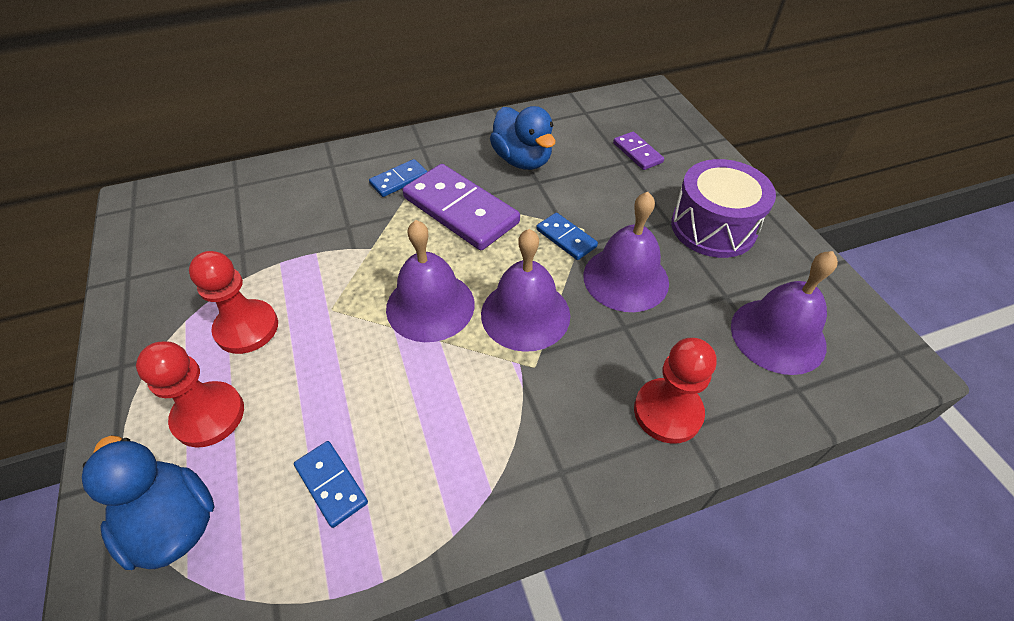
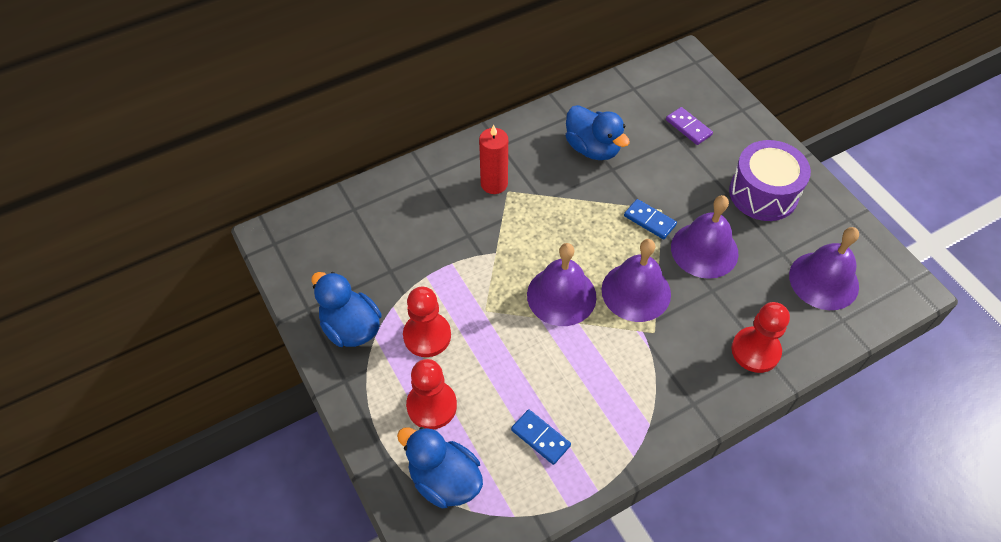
camera: 10 degrees left, 5 degrees up
blue domino [369,159,428,197] -> red candle [479,124,508,194]
purple domino [402,164,520,250] -> none
none -> blue duck [311,272,382,347]

